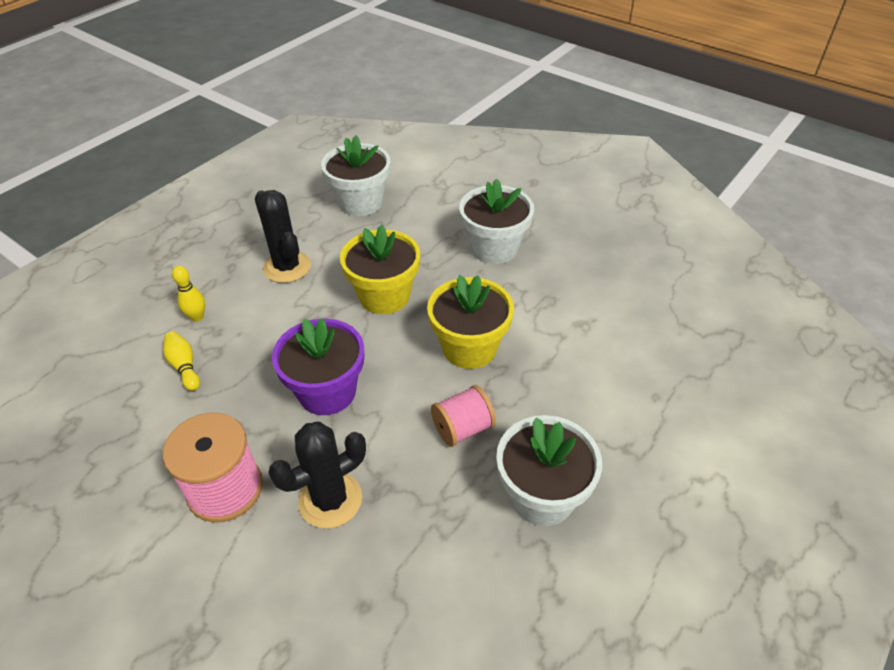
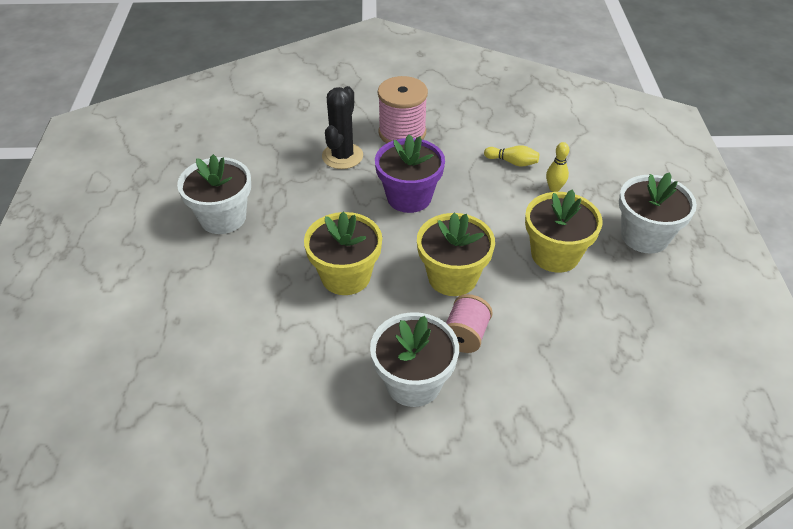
camera: 140 degrees right, 0 degrees up
black cactus [255,190,311,283] -> yellow flower pot [525,189,603,273]
white flower pot [321,136,390,216] -> white flower pot moved to [619,172,697,254]
pink spool [431,385,496,447] -> pink spool moved to [446,294,493,353]

